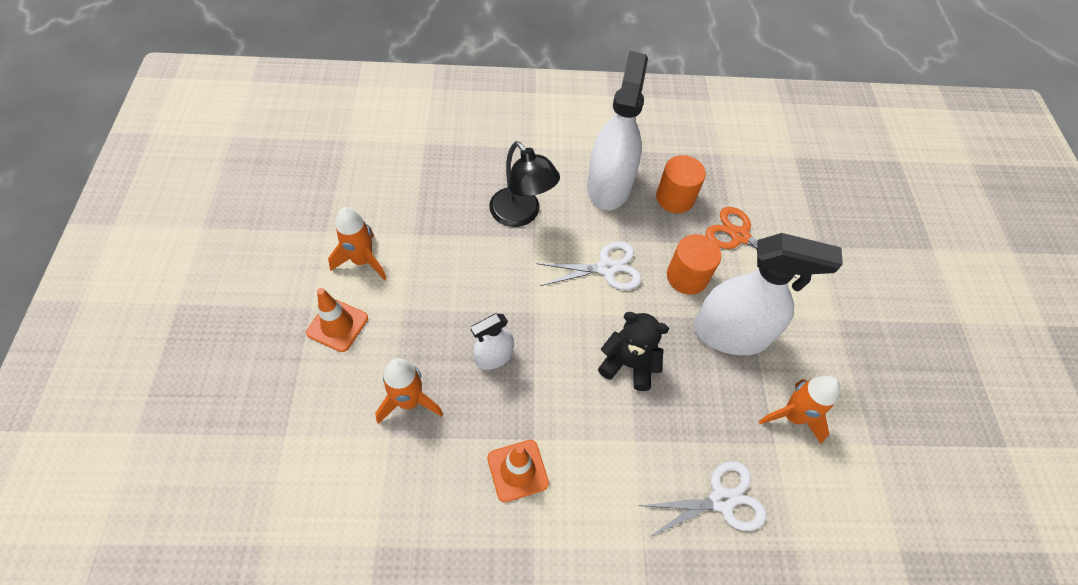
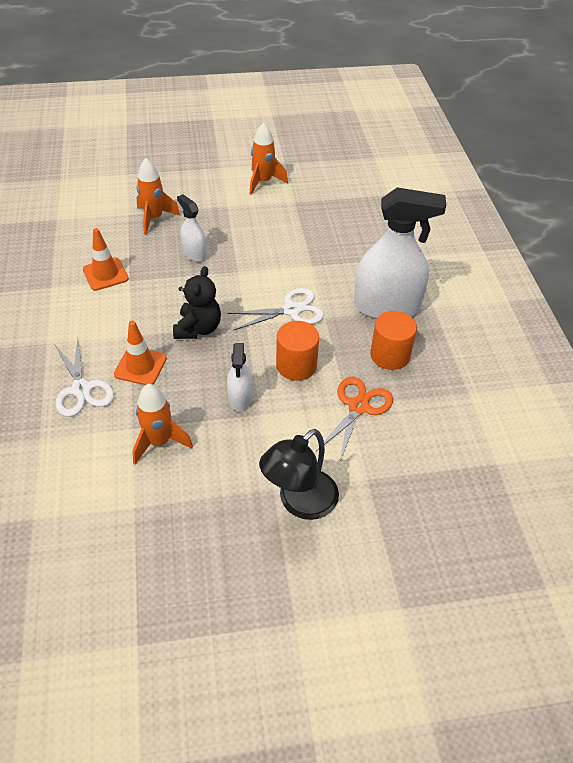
camera: 85 degrees right, 10 degrees down
orange traffic cone [306,288,368,352] -> orange traffic cone moved to [114,320,167,385]
black lamp [489,141,560,227] -> black lamp moved to [259,429,339,520]
white scissors [536,241,642,290] -> white scissors turned 90 degrees counterclockwise [227,288,324,330]
white spray bottle [694,233,843,355] -> white spray bottle [227,343,253,411], size x0.50

